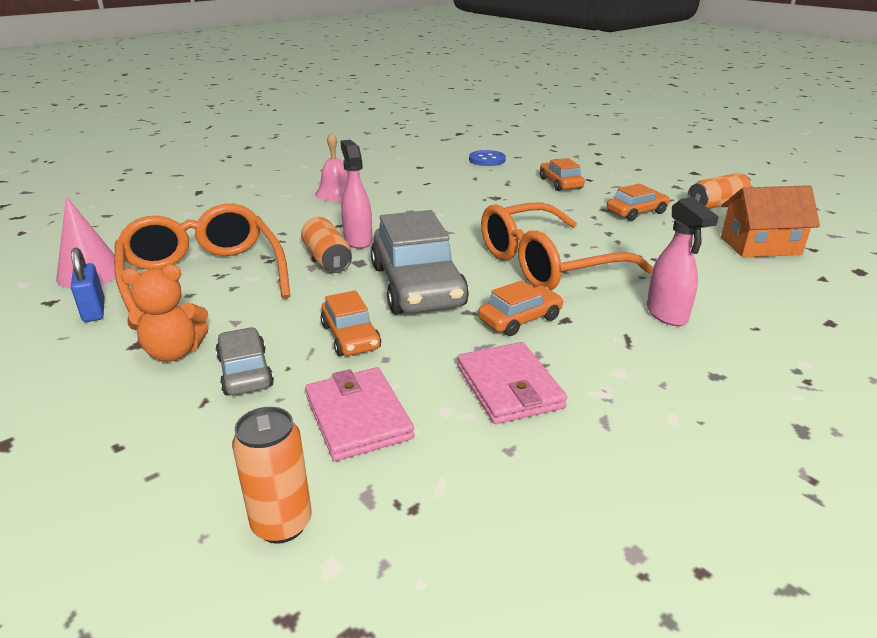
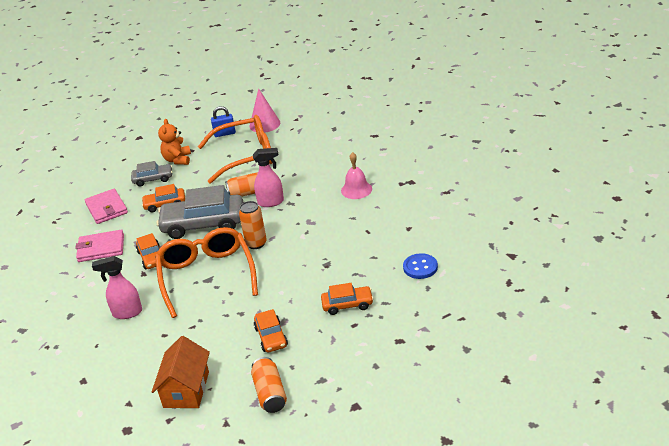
camera: 105 degrees right, 5 degrees up
orange can [232,407,312,543] -> orange can moved to [239,201,267,249]
pink wallet [305,367,414,461] -> pink wallet turned 75 degrees clockwise [85,189,128,224]

